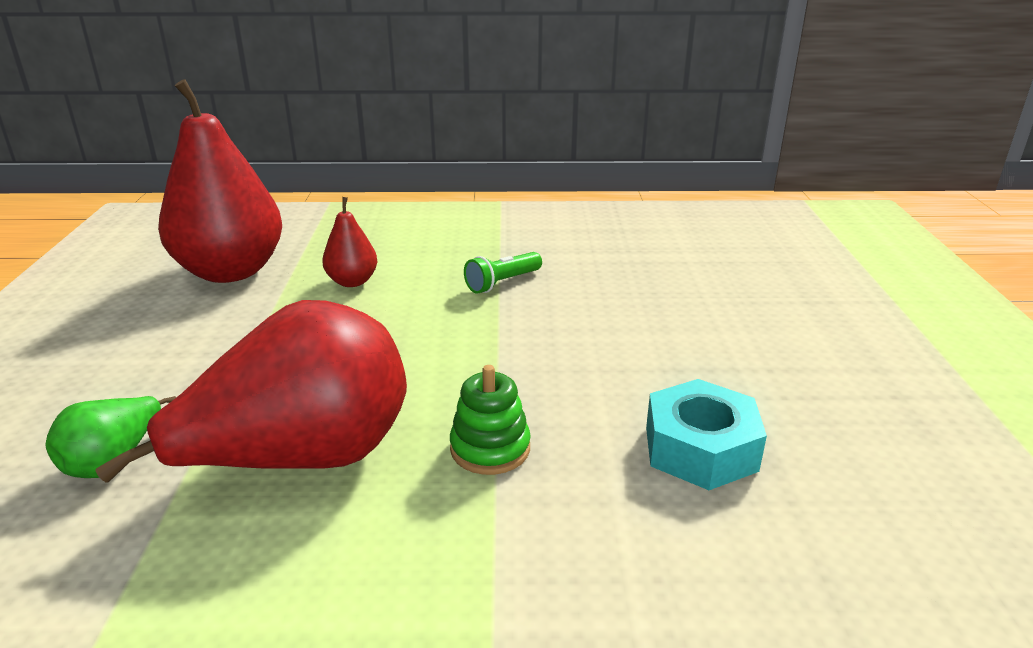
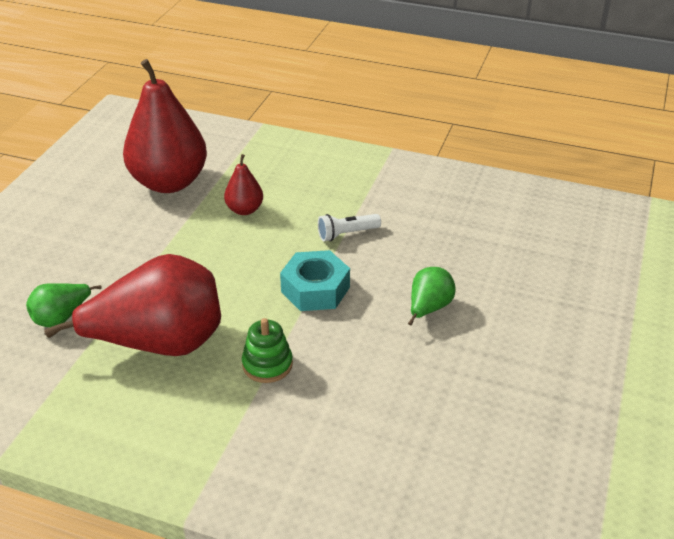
camera: 20 degrees right, 10 degrees up
green flashlight [464,252,542,294] -> white flashlight [318,214,381,241]
turquoise nut [646,379,767,490] -> turquoise nut moved to [280,250,350,311]
none -> green pear [408,267,456,326]

